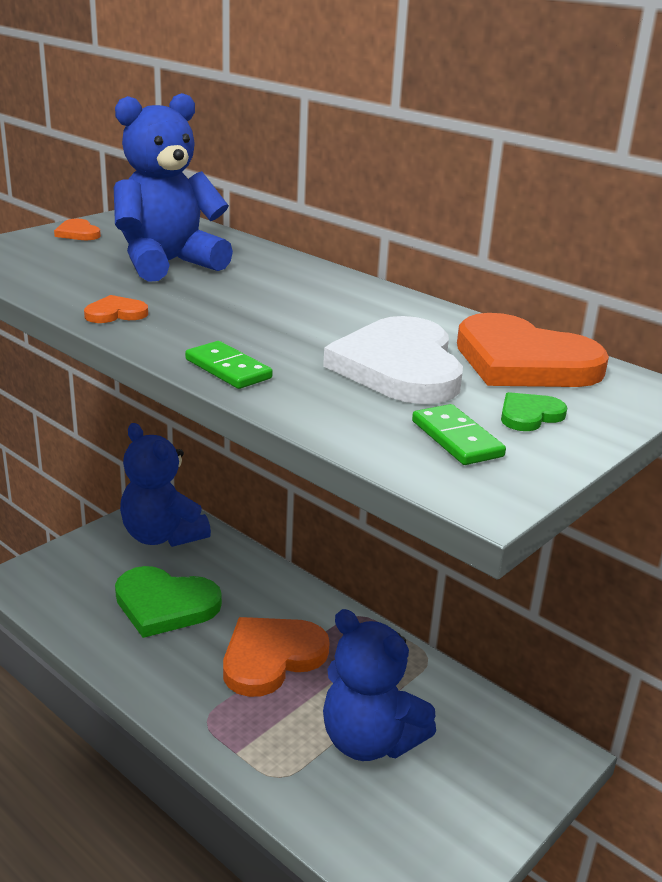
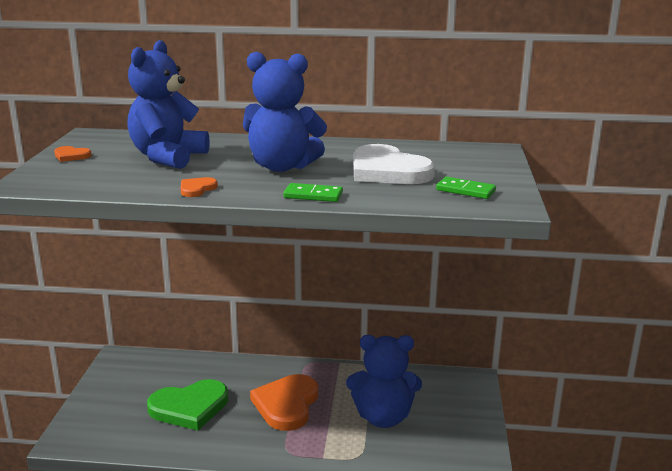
camera: 35 degrees left, 5 degrees down
blue teddy bear [120,423,211,547] -> blue teddy bear moved to [243,52,327,172]
orange heart [457,313,609,387] -> none
green heart [501,392,568,431] -> none

